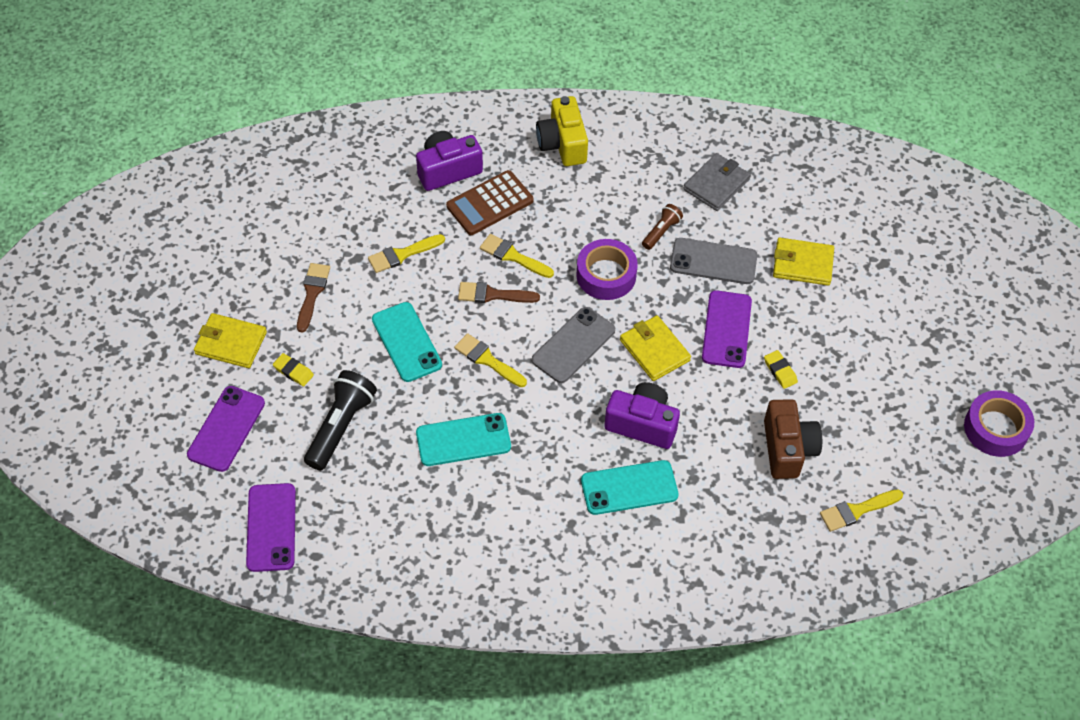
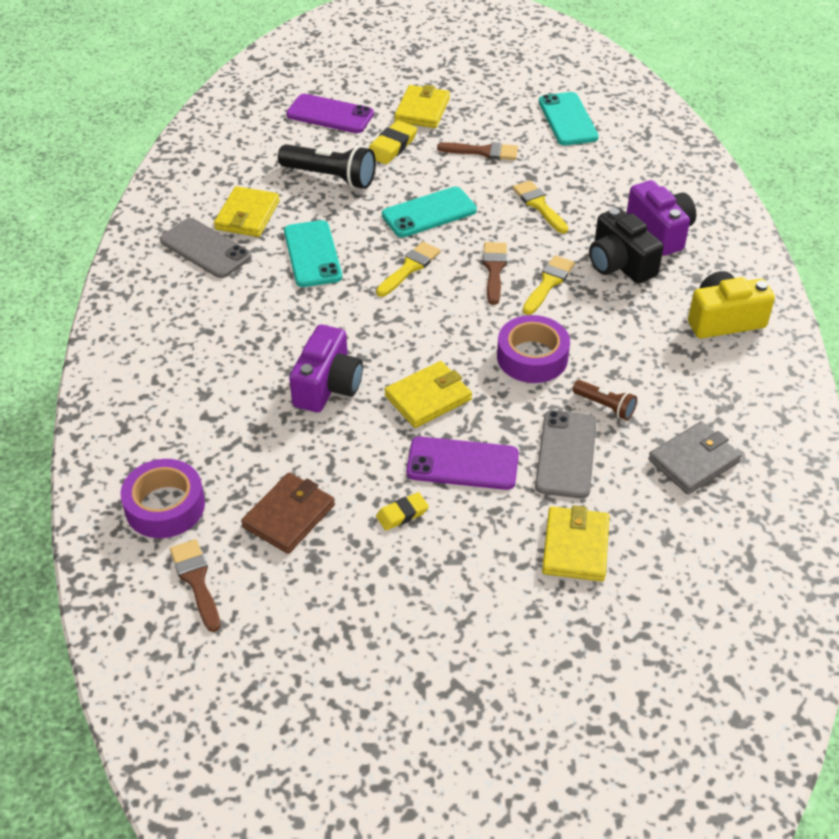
camera: 90 degrees right, 10 degrees down
purple phone [246,483,296,572] -> none
yellow eraser [273,353,314,386] -> yellow eraser [369,120,417,164], size x1.53
brown calculator [446,170,533,235] -> black camera [589,207,664,284]
grey phone [532,307,615,383] -> grey phone moved to [160,218,252,278]
turquoise phone [581,460,679,515] -> turquoise phone moved to [539,92,599,145]
grey wallet [683,153,750,211] -> grey wallet turned 75 degrees counterclockwise [648,421,742,494]
brown camera [764,399,822,479] -> brown wallet [241,473,335,554]
yellow brush [820,489,903,532] -> brown brush [170,539,221,632]
purple tape [964,390,1034,457] -> purple tape moved to [120,459,205,538]
none -> yellow wallet [214,186,280,237]

